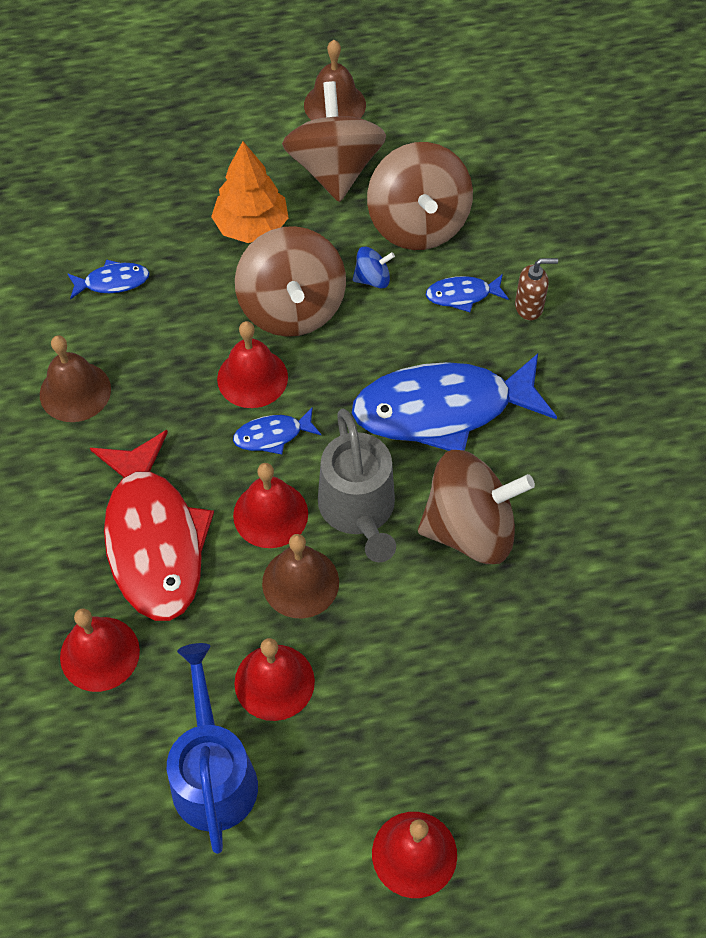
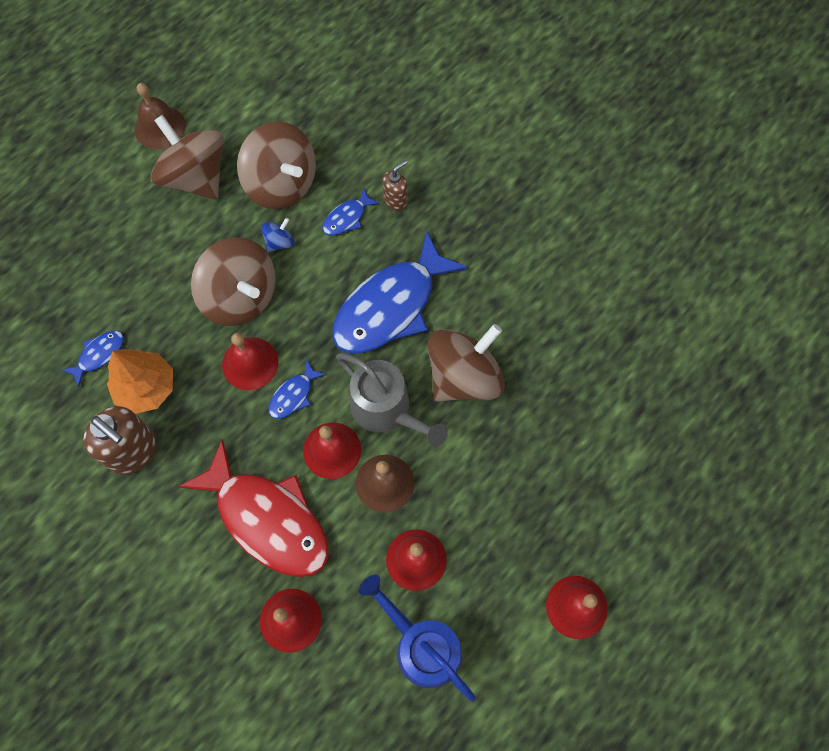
camera: 35 degrees left, 10 degrees up
brown bell [40,336,111,422] -> brown soap dispenser [83,406,157,475]
orange tree [211,141,288,243] -> orange tree moved to [107,349,173,414]

